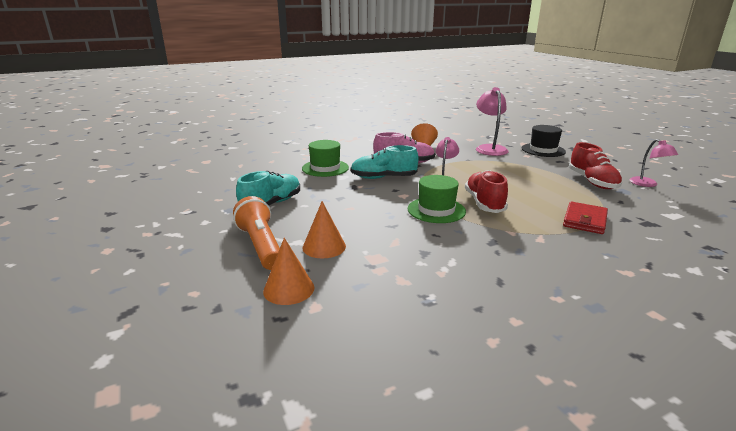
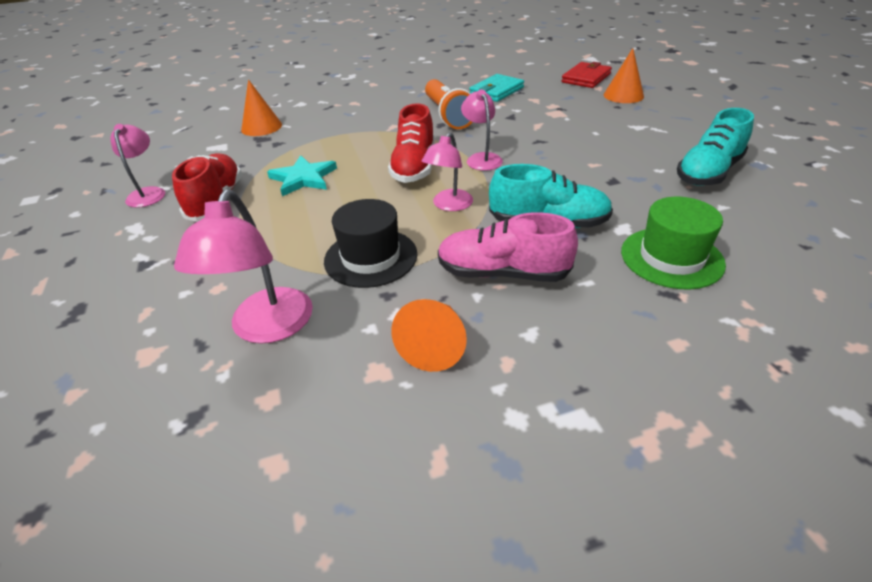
camera: 170 degrees left, 15 degrees up
orange flashlight [233,196,280,270] -> orange flashlight moved to [425,79,472,129]
orange cone [303,201,346,259] -> orange cone moved to [241,79,282,136]
green hat [408,175,466,223] -> pink lamp [461,89,503,171]
black hat [522,125,566,157] -> black hat moved to [324,199,417,288]
red wallet [563,201,608,234] -> red wallet moved to [561,62,612,88]
none -> turquoise star [267,155,337,196]
none -> turquoise wallet [469,74,524,102]

